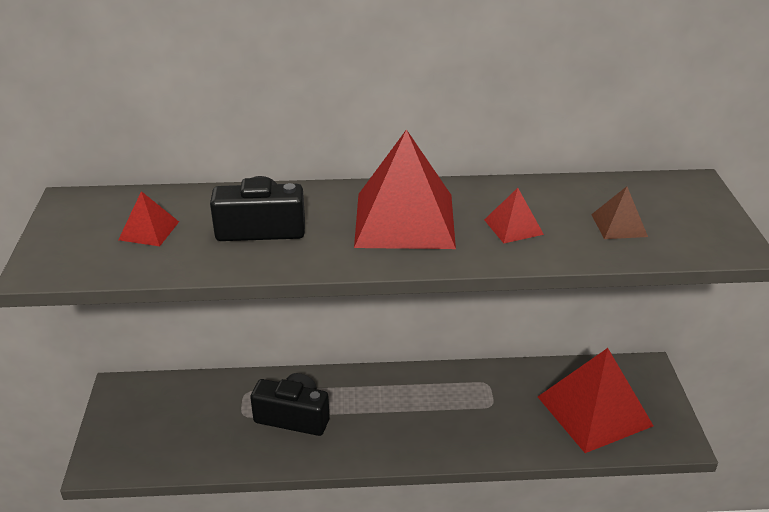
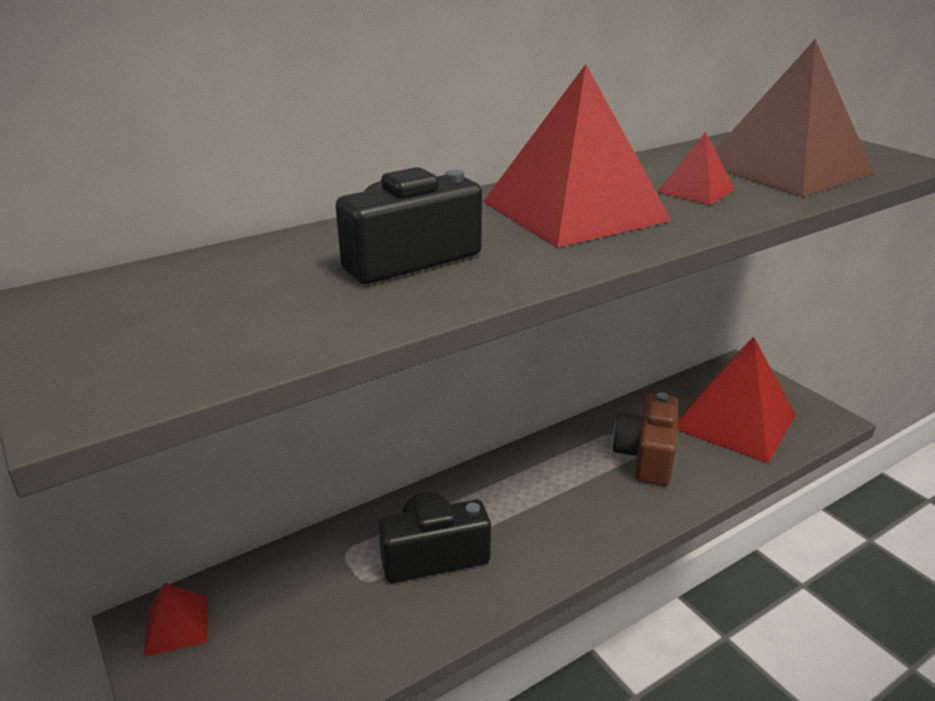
camera: 30 degrees left, 5 degrees down
red pyramid [118,191,179,246] -> red pyramid moved to [144,583,208,657]
brown pyramid [591,186,648,239] -> brown pyramid [715,39,874,197], size x2.22
none -> brown camera [613,392,678,486]

